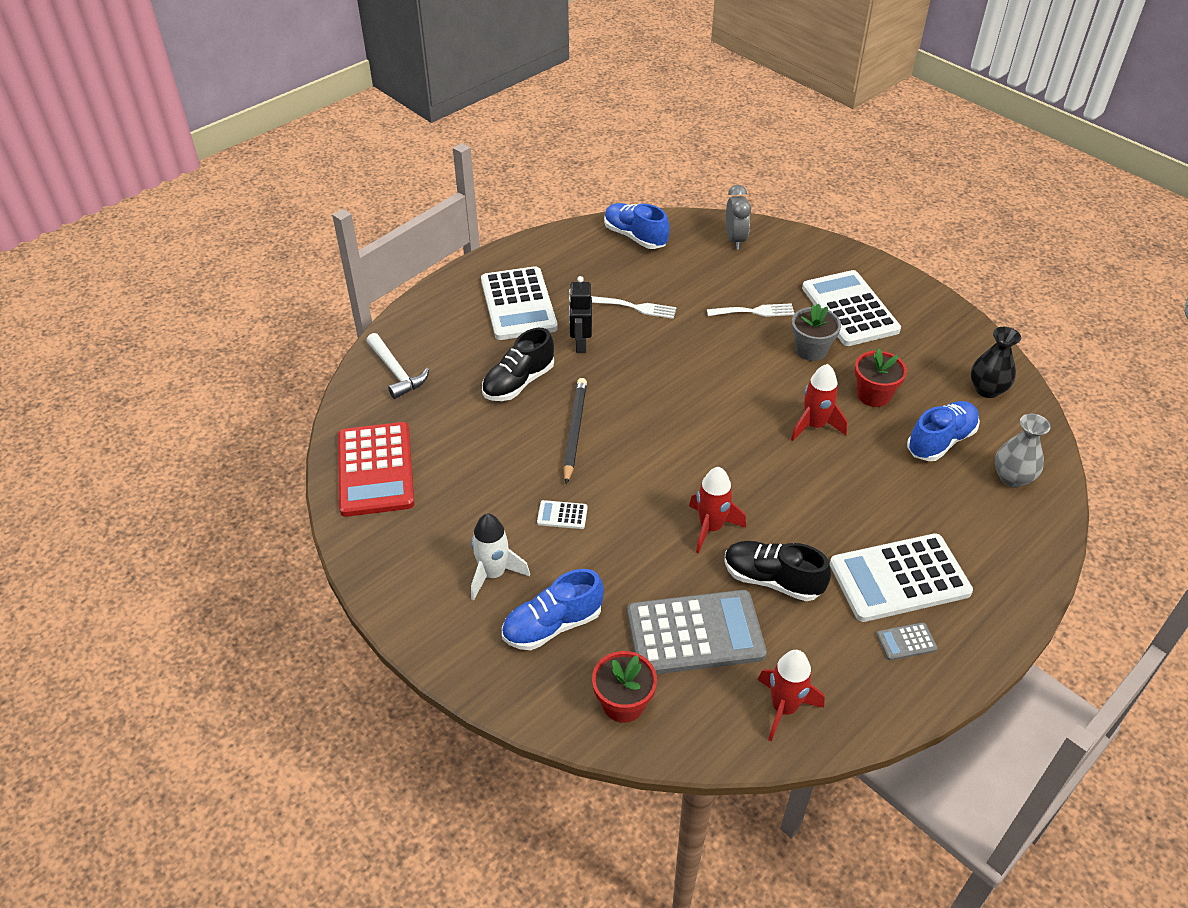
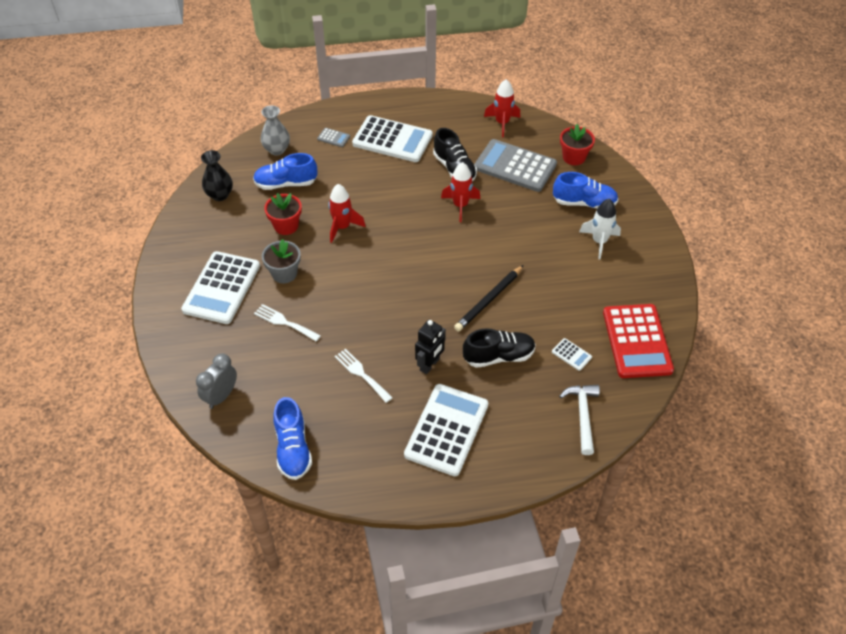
camera: 145 degrees left, 5 degrees up
red calculator [338,422,415,517] -> red calculator turned 150 degrees clockwise [603,304,674,378]
white calculator [537,500,588,529] -> white calculator moved to [552,338,592,371]
grey calculator [876,622,937,660] -> grey calculator moved to [317,128,350,147]

